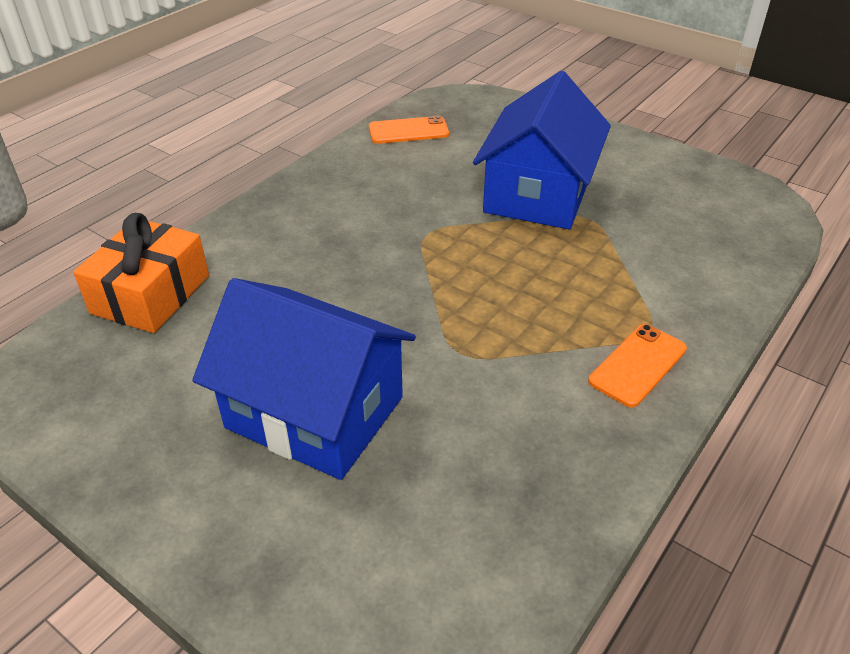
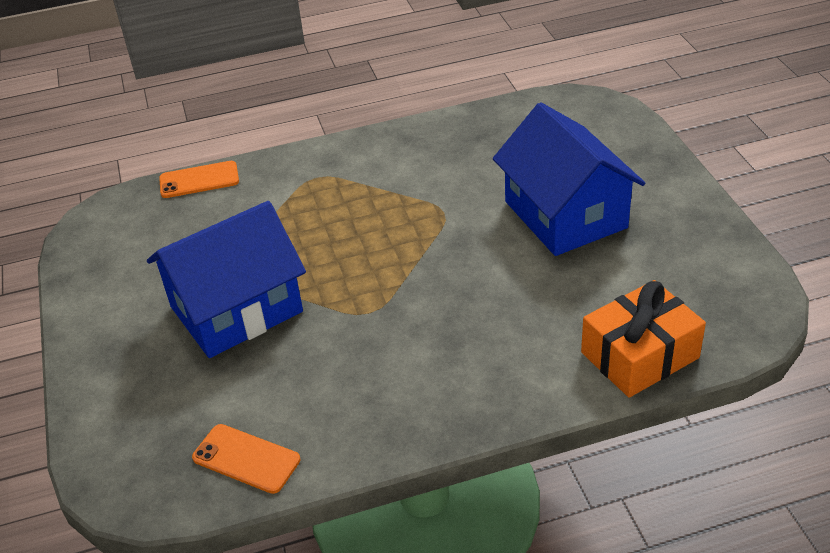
camera: 140 degrees left, 0 degrees up
orange phone [588,324,687,408] -> orange phone moved to [159,161,239,198]

